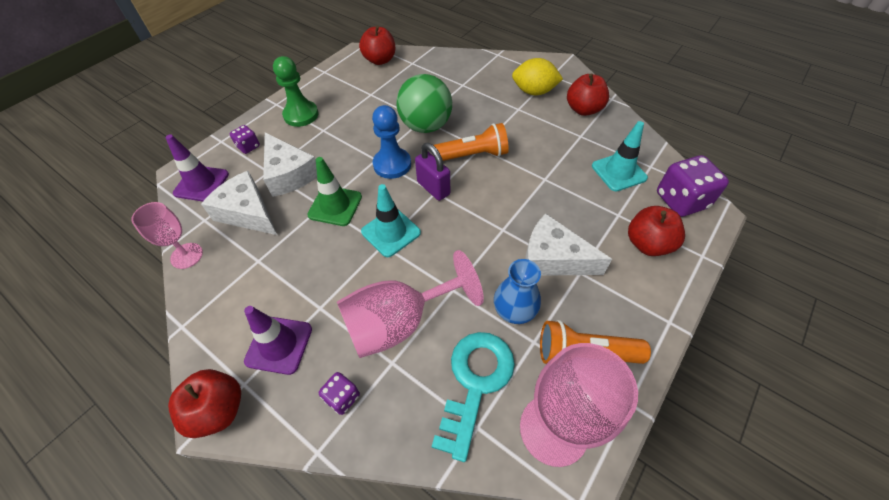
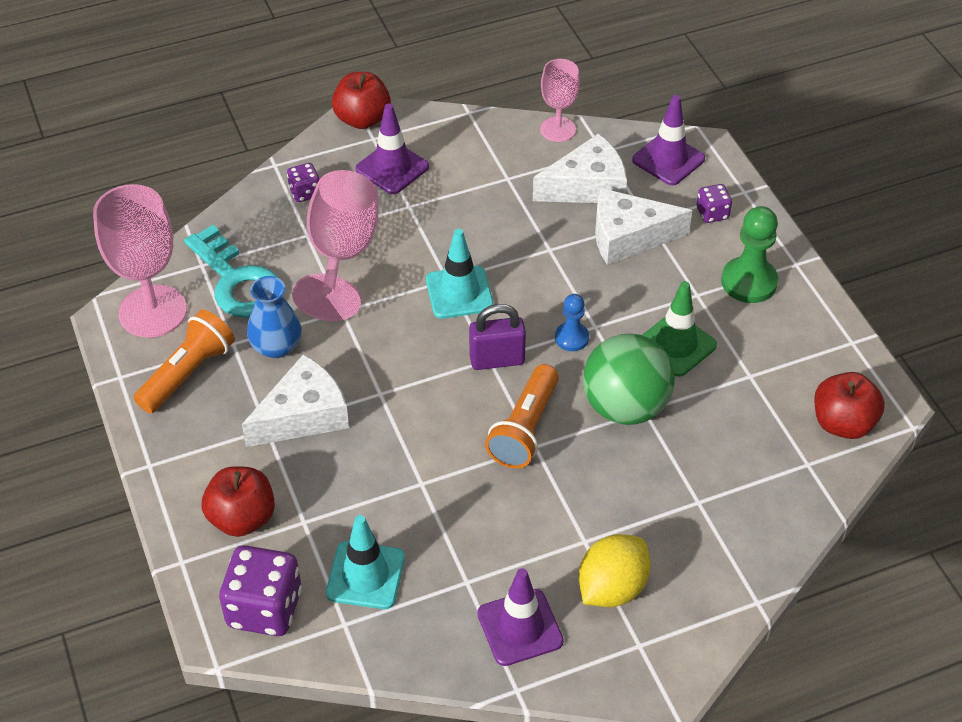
camera: 120 degrees right, 5 degrees down
green traffic cone [307,157,362,226] -> green traffic cone moved to [642,281,717,377]
blue pawn [372,105,411,179] -> blue pawn [555,294,589,351], size x0.60
red apple [567,73,609,116] -> purple traffic cone [477,568,564,666]

